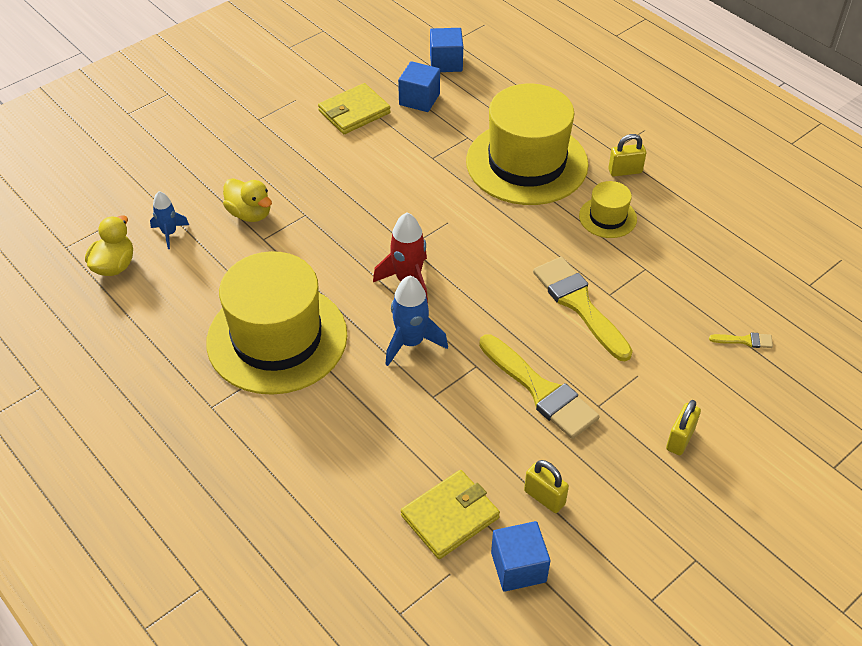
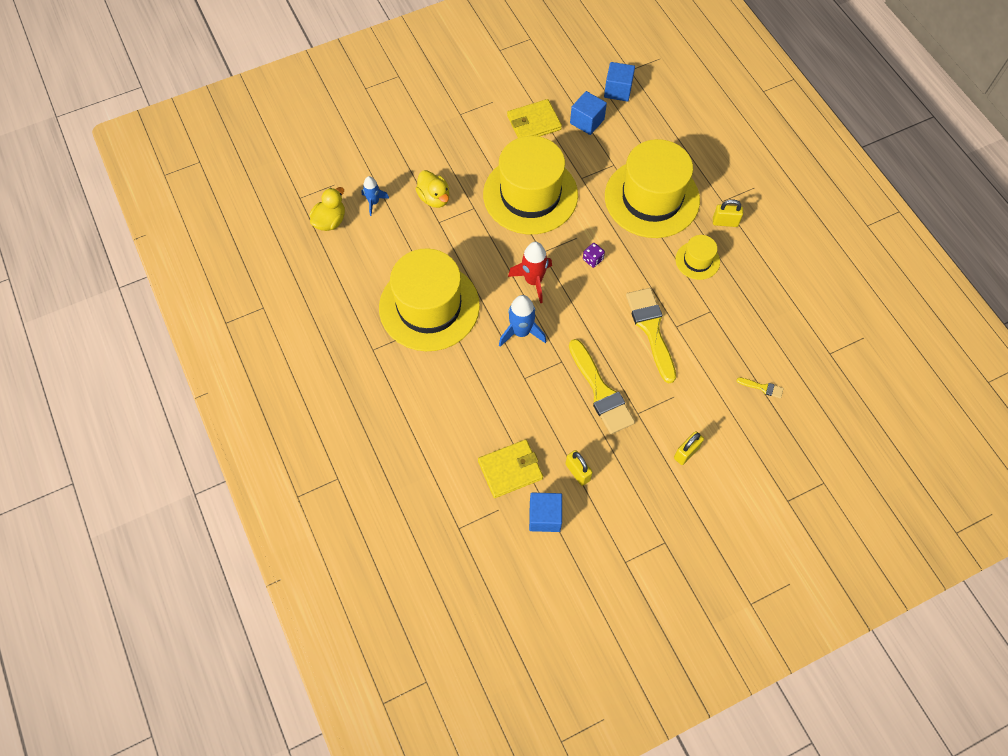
camera: 15 degrees right, 15 degrees up
none -> yellow hat [483,136,578,234]
none -> purple dice [583,243,605,268]

